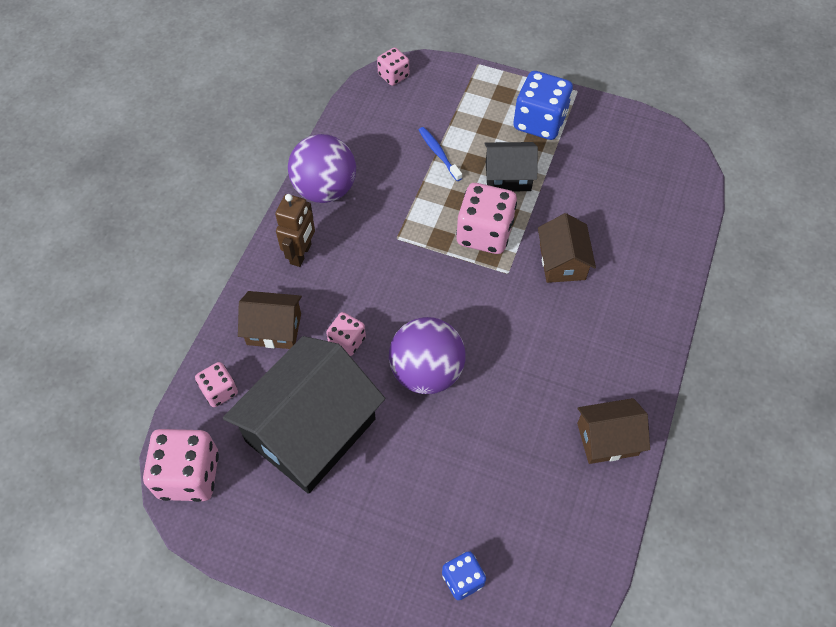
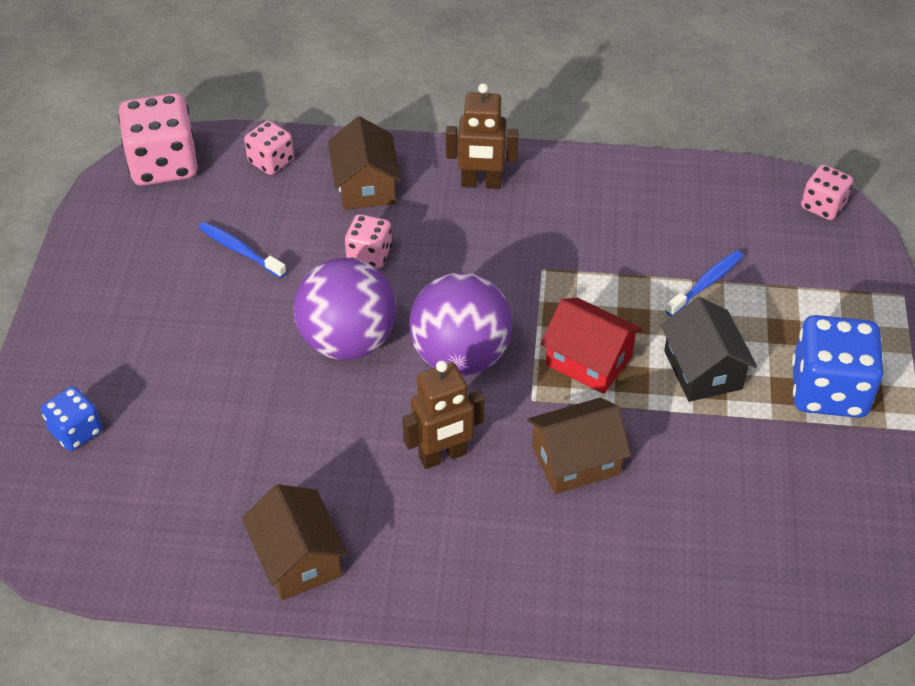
camera: 75 degrees right, 10 degrees down
black house [223,336,385,494] -> blue toothbrush [199,222,286,278]
purple ball [288,134,356,203] -> purple ball moved to [409,273,513,376]
pink dice [456,183,517,254] -> red house [541,298,643,394]
none -> brown robot [402,360,485,469]

